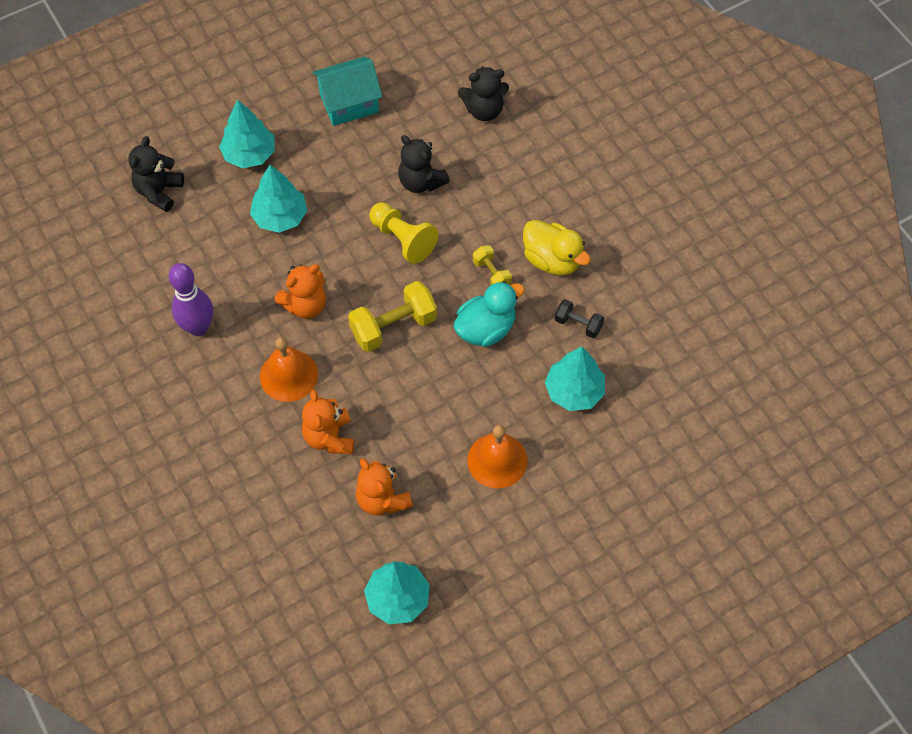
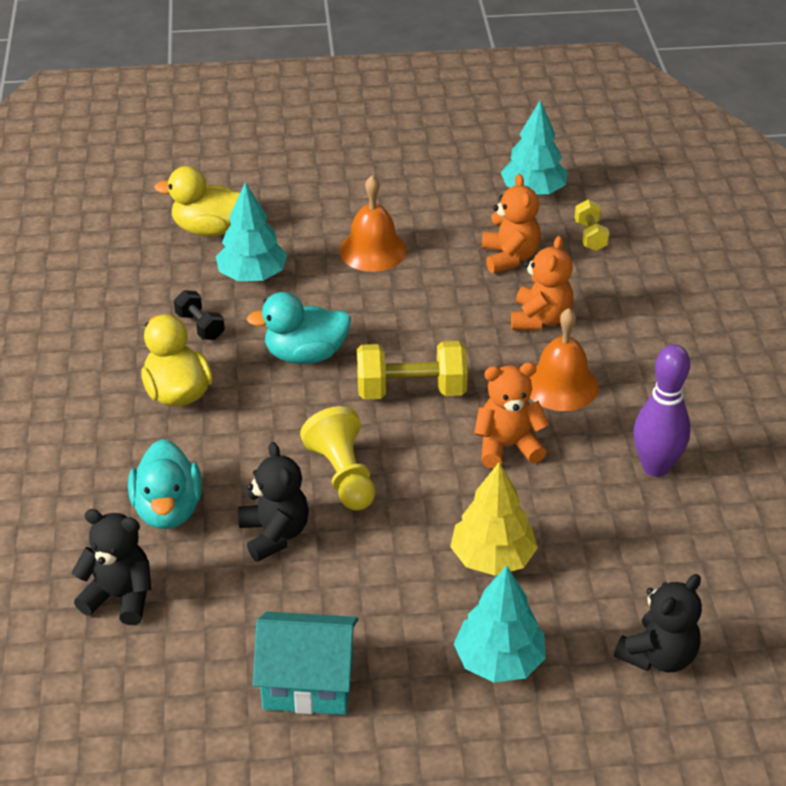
camera: 155 degrees left, 20 degrees down
turquoise tree [250,165,308,233] -> yellow tree [450,462,538,576]
yellow dumbbell [473,245,512,286] -> yellow dumbbell moved to [575,200,610,251]
none -> turquoise duck [128,439,202,529]
none -> yellow duck [154,166,240,236]

